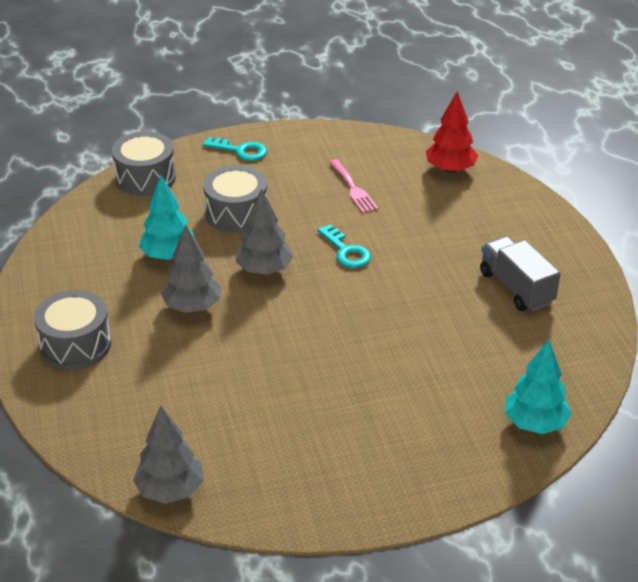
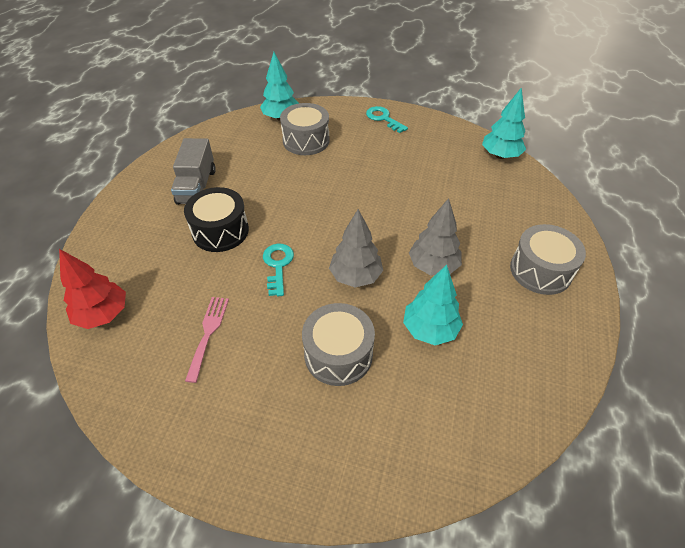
camera: 150 degrees left, 10 degrees up
grey drum [112,131,176,196] -> grey drum moved to [280,103,330,155]
grey tree [133,406,204,504] -> turquoise tree [482,87,526,159]
turquoise key [203,137,267,161] -> turquoise key moved to [366,106,408,133]
none -> black drum [184,187,249,252]

